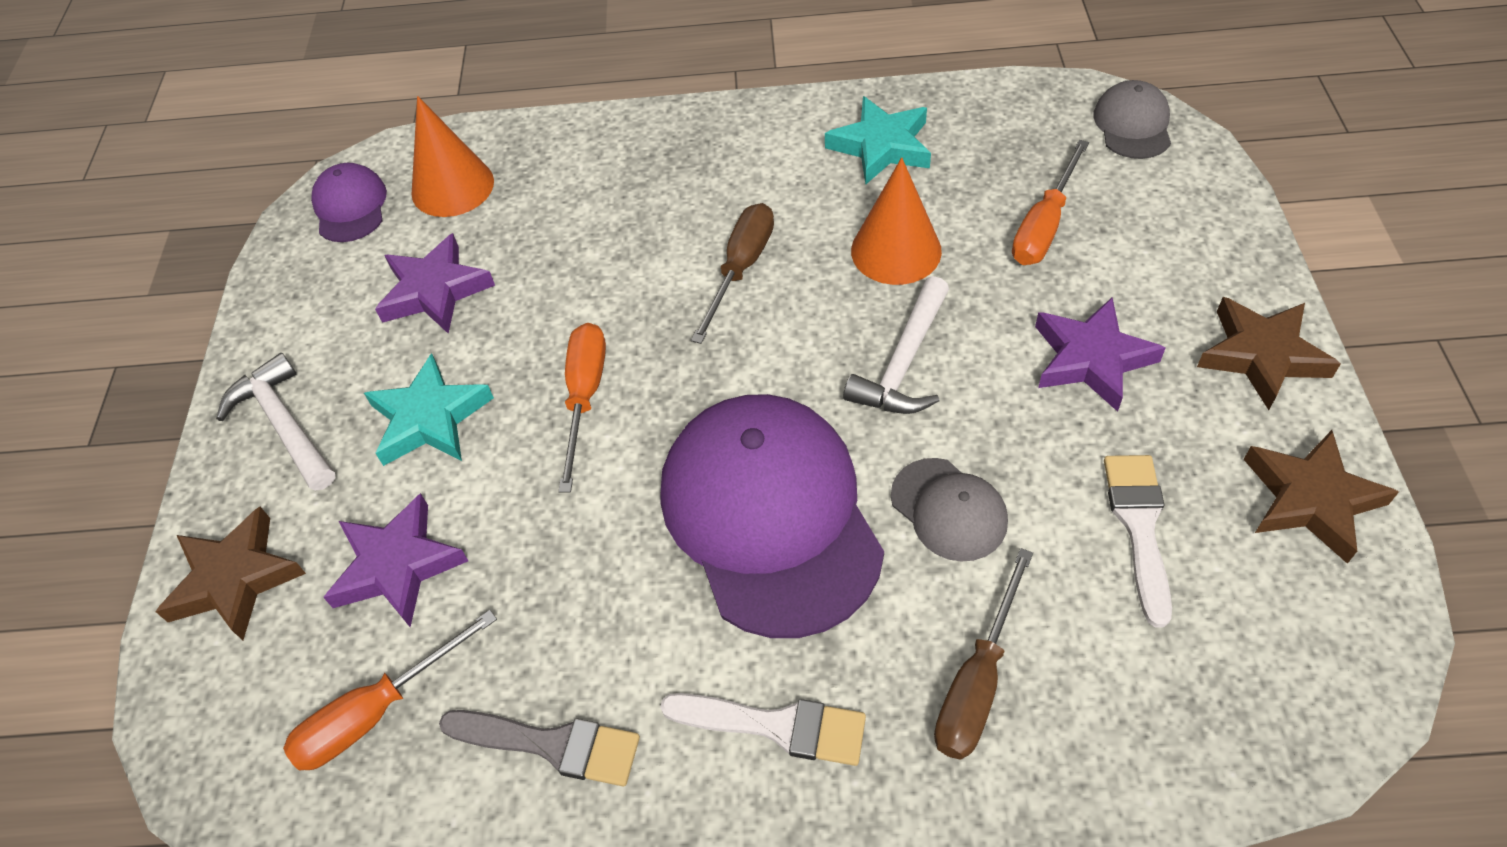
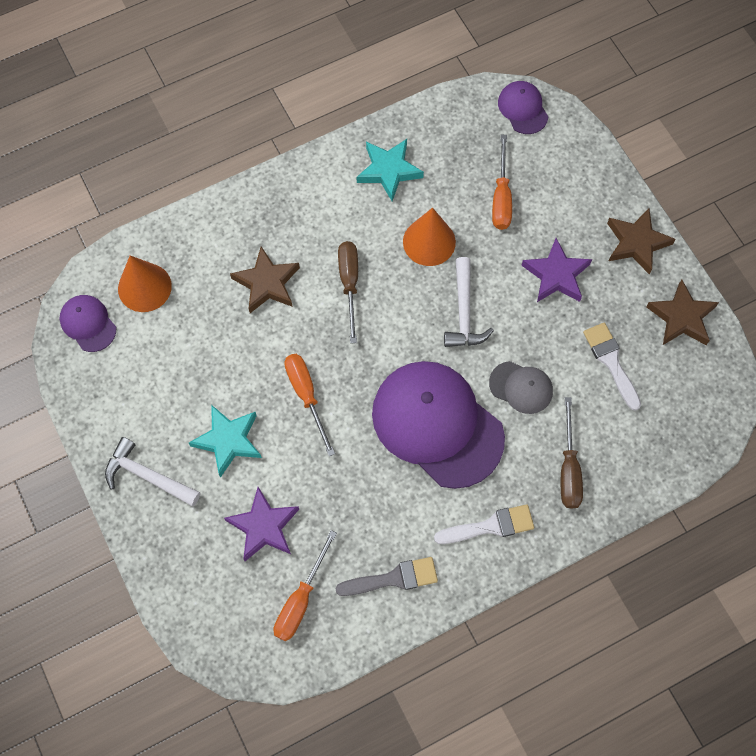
camera: 30 degrees left, 15 degrees up
brown star [155,507,306,640] -> brown star moved to [230,246,300,313]
purple star [375,233,495,333] -> none
grey cap [1094,80,1171,159] -> purple cap [498,81,548,134]

